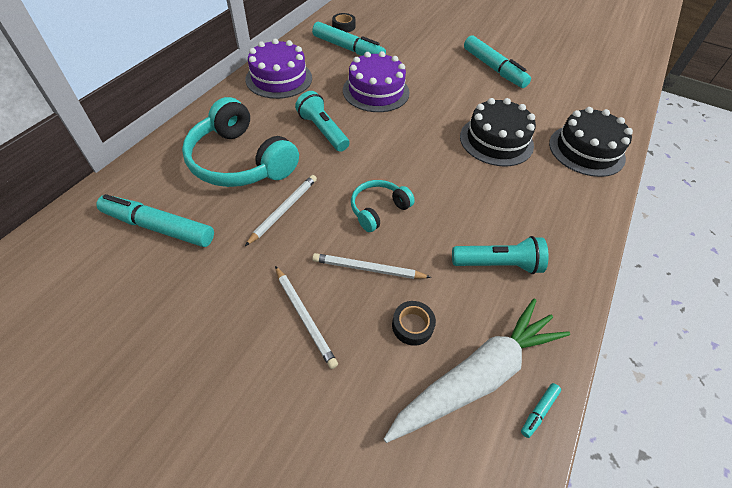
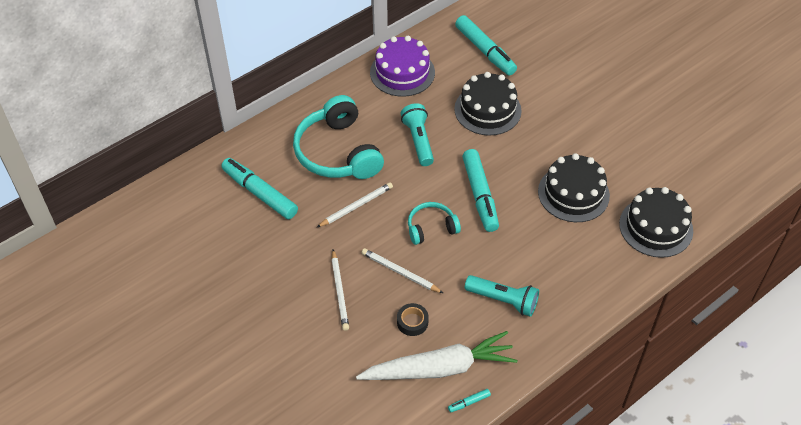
camera: 25 degrees right, 0 degrees up
black tape [332,13,356,32] -> none
purple cake [343,51,410,112] -> black cake [454,72,522,136]
turquoise marker [464,35,531,88] -> turquoise marker moved to [462,149,499,232]

